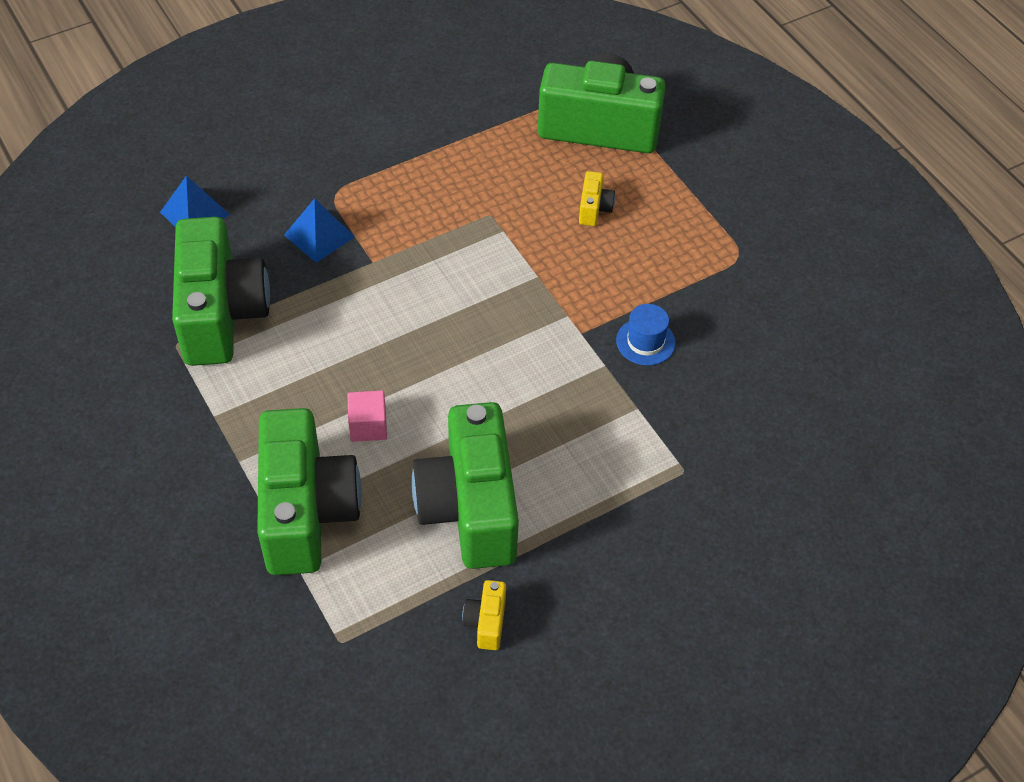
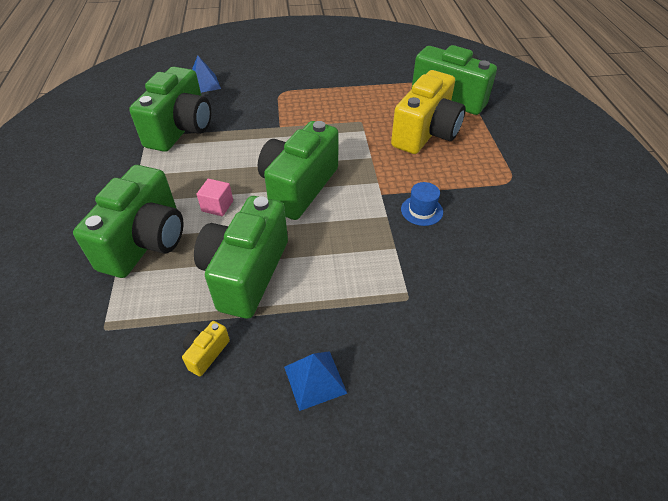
camera: 25 degrees right, 5 degrees down
blue pyramid [284,198,355,263] -> blue pyramid moved to [284,351,347,411]
yellow camera [579,171,615,226] -> yellow camera [391,70,466,154], size x2.50
none -> green camera [258,121,339,220]

